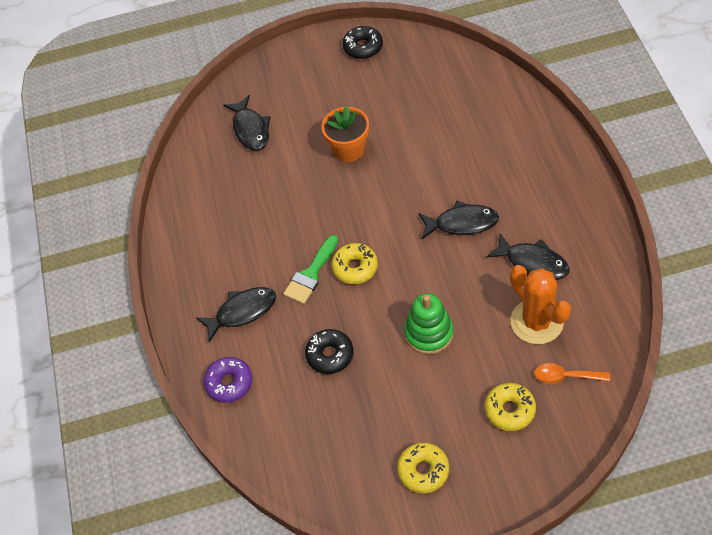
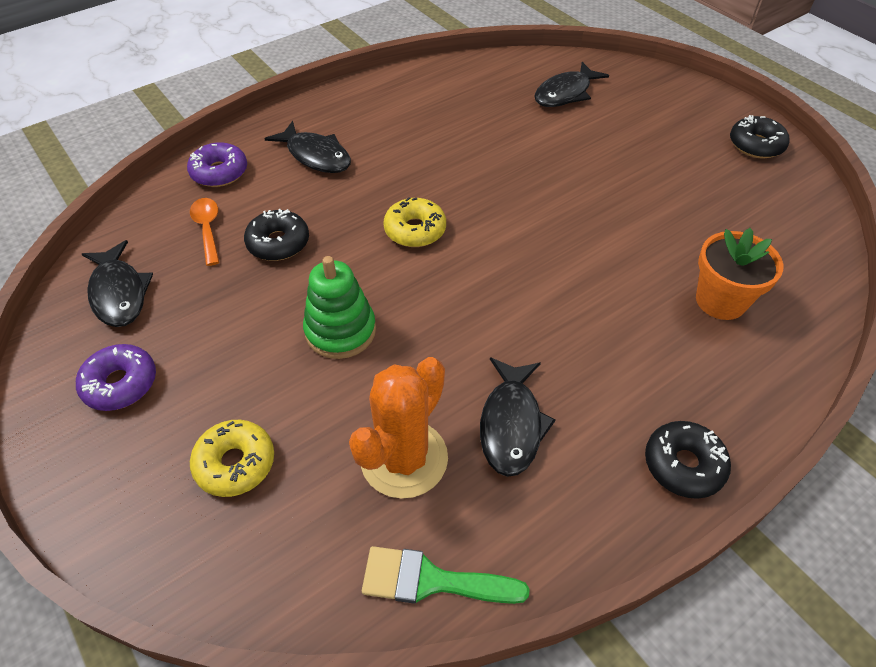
camera: 60 degrees right, 5 degrees down
green brush [283,235,338,304] -> green brush moved to [362,546,529,604]
orange flower pot [322,106,369,162] -> orange flower pot moved to [696,228,783,320]
yellow donut [397,443,449,493] -> purple donut [76,344,156,411]
black fish [418,201,499,239] -> black fish moved to [82,240,153,327]
orange spoon [534,363,610,384] -> orange spoon moved to [190,198,220,266]
none -> black donut [645,421,731,499]

